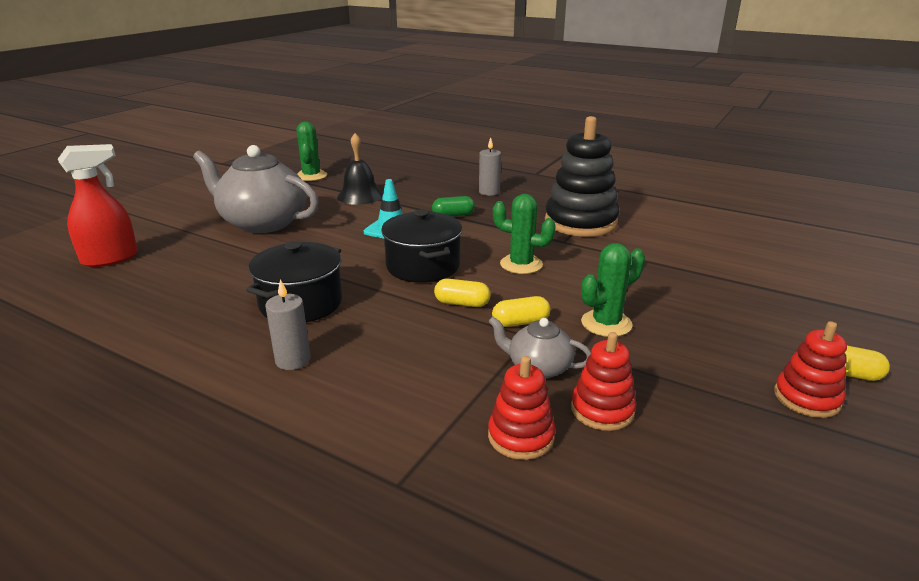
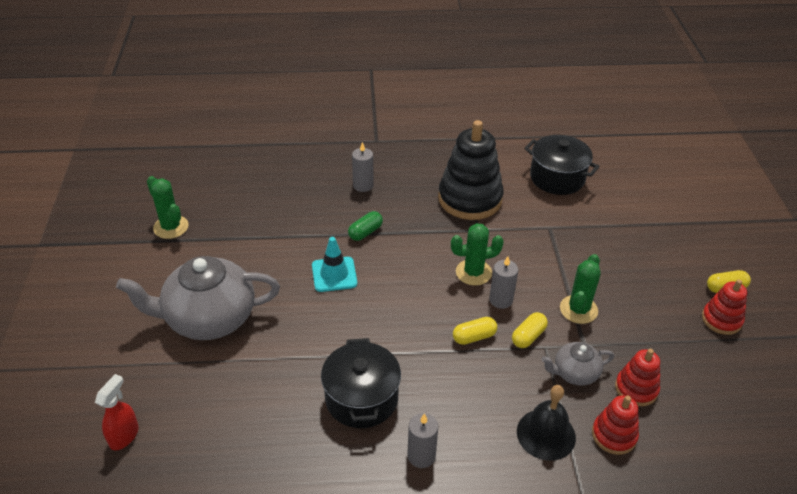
camera: 35 degrees left, 15 degrees up
red spray bottle [58,144,138,267] -> red spray bottle [95,374,139,450], size x0.65
black bell [337,133,383,205] -> black bell moved to [517,385,576,461]
black pot [381,209,463,283] -> black pot moved to [524,135,600,195]
none -> grey candle [489,256,518,309]

